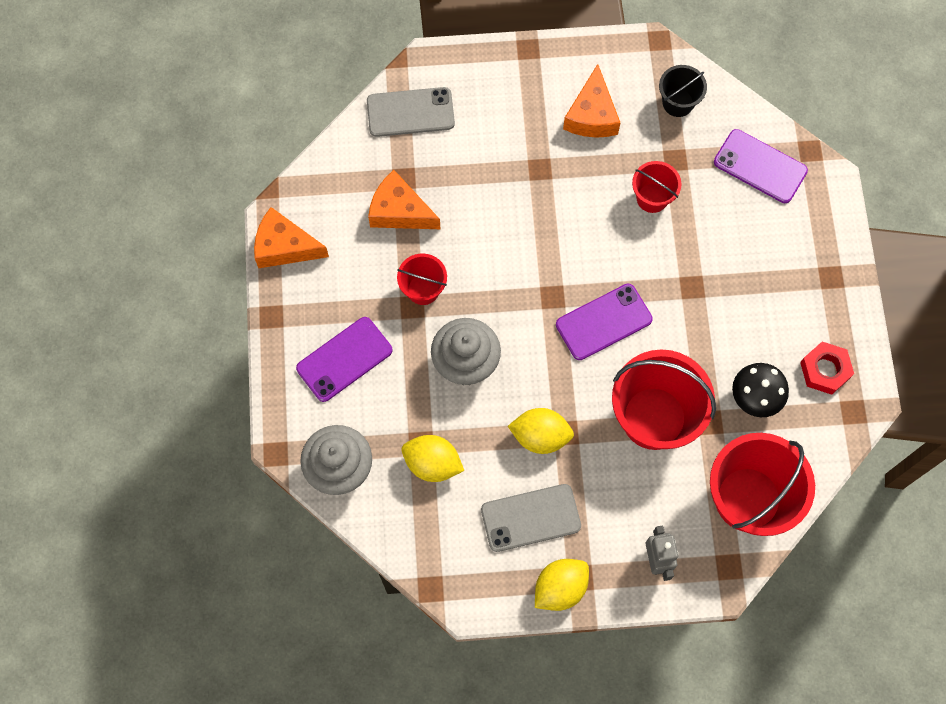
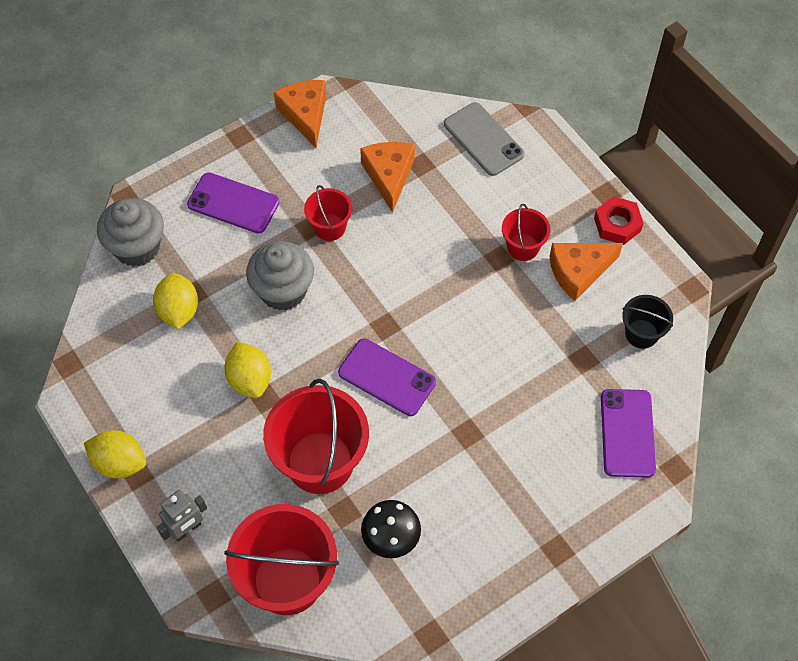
camera: 60 degrees right, 10 degrees down
grey phone [481,484,581,552] -> none
red bucket [632,161,681,213] -> red bucket moved to [502,204,551,261]
red nut [800,342,854,395] -> red nut moved to [594,196,644,245]

